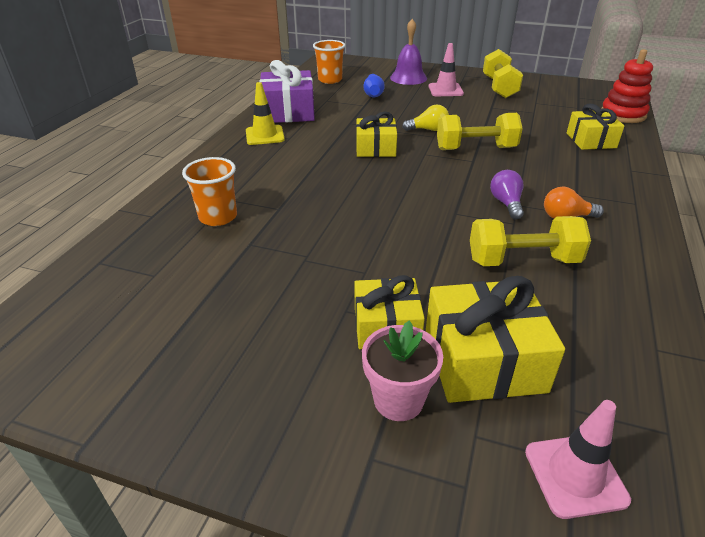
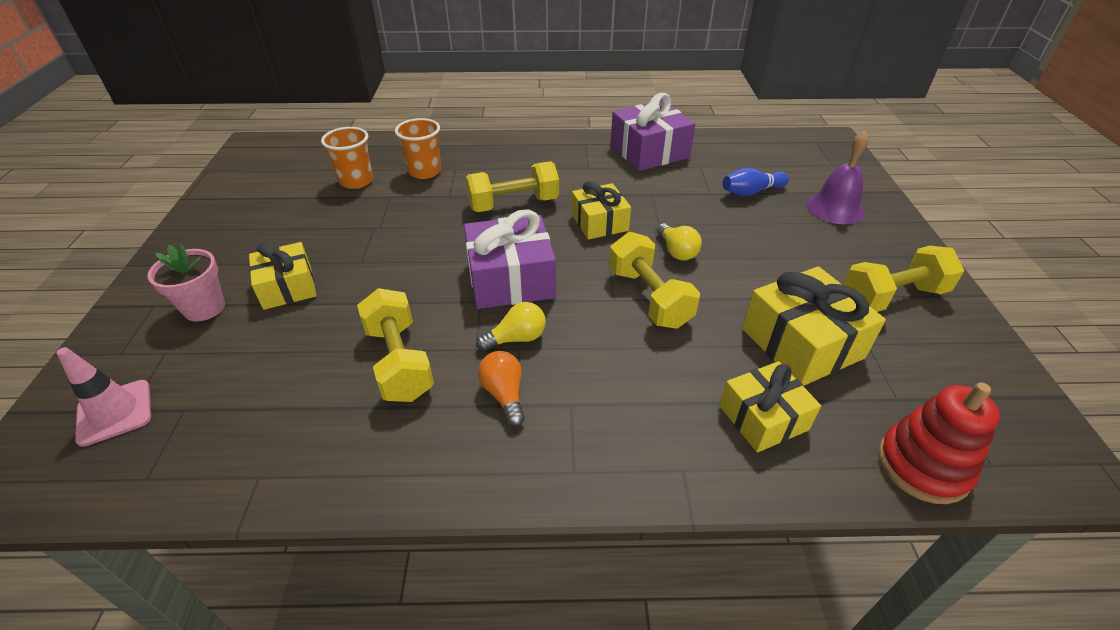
camera: 70 degrees right, 5 degrees up
yellow traffic cone [246,82,285,145] -> none
orange cup [313,40,345,84] -> orange cup moved to [321,127,373,189]
yellow gift [426,276,565,403] -> yellow gift moved to [742,266,886,386]
pink traffic cone [429,43,464,96] -> none
purple light bulb [490,170,524,219] -> yellow light bulb [476,302,546,351]
none -> purple gift [464,209,556,309]
none -> yellow dumbbell [465,161,559,212]

